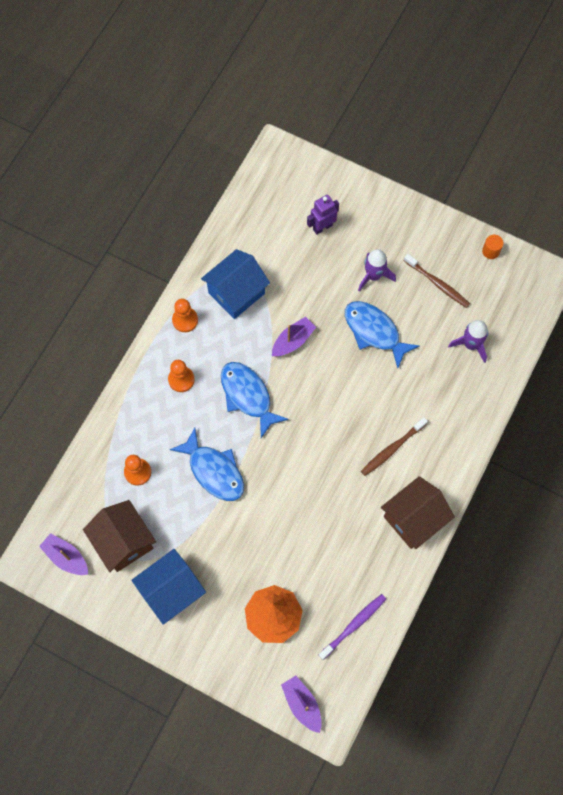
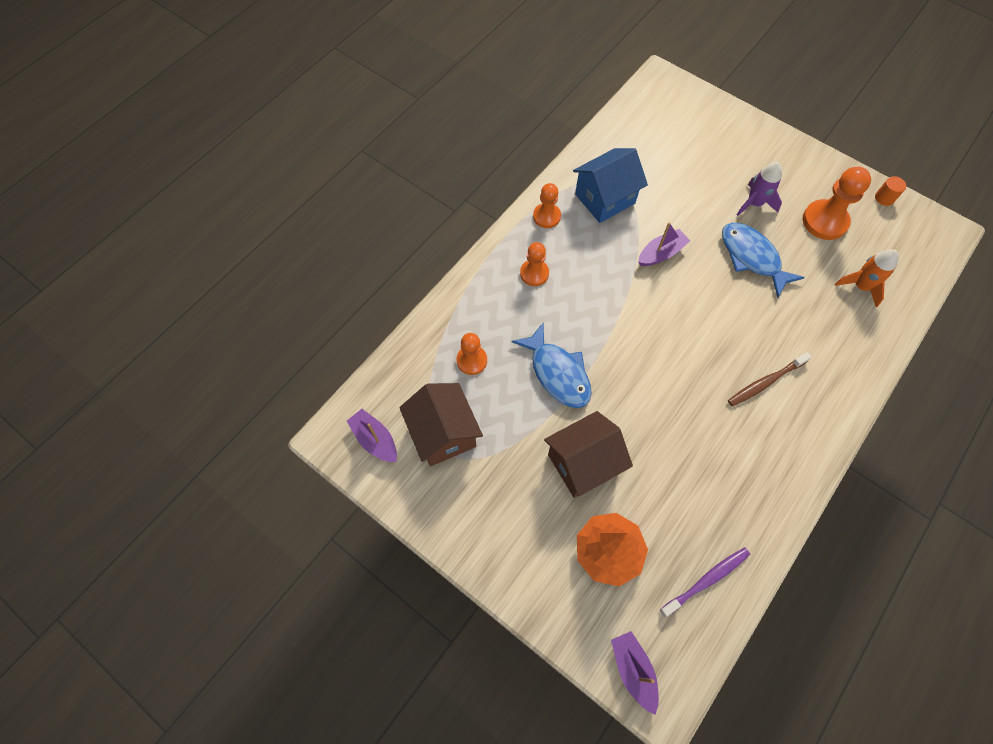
camera: 10 degrees right, 5 degrees down
blue house [131,549,206,625] -> none
blue fish [221,362,289,438] -> none
purple robot [307,194,339,235] -> none
brown house [381,476,455,549] -> brown house moved to [544,411,633,498]
brown toothbrush [404,254,470,308] -> orange pawn [803,167,871,240]
purple rocket [448,320,488,363] -> orange rocket [835,249,899,308]

